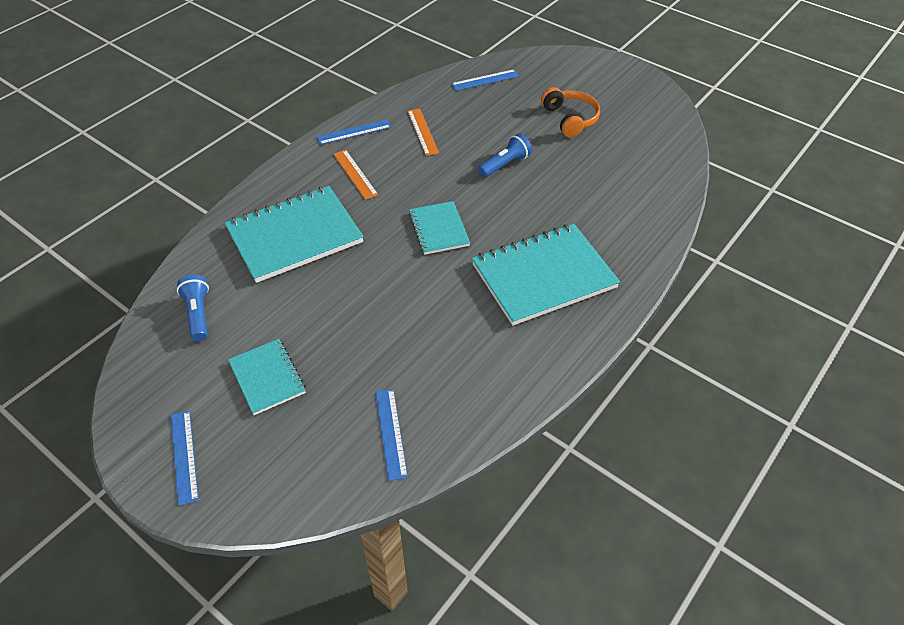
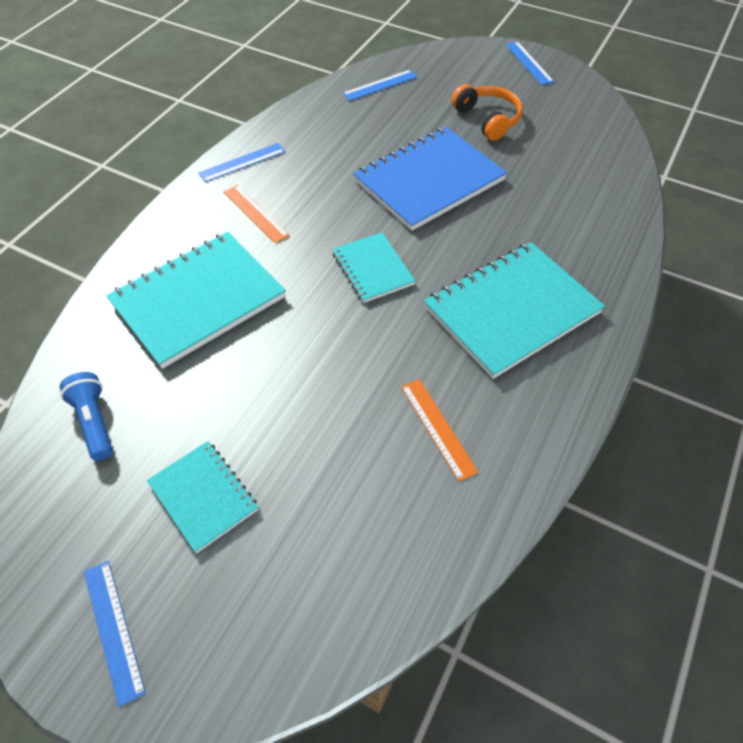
camera: 10 degrees left, 5 degrees up
blue ruler [376,389,408,481] -> blue ruler moved to [505,41,554,85]
orange ruler [408,109,439,156] -> orange ruler moved to [401,379,478,481]
blue flashlight [478,133,532,177] -> blue notebook [353,127,507,231]

